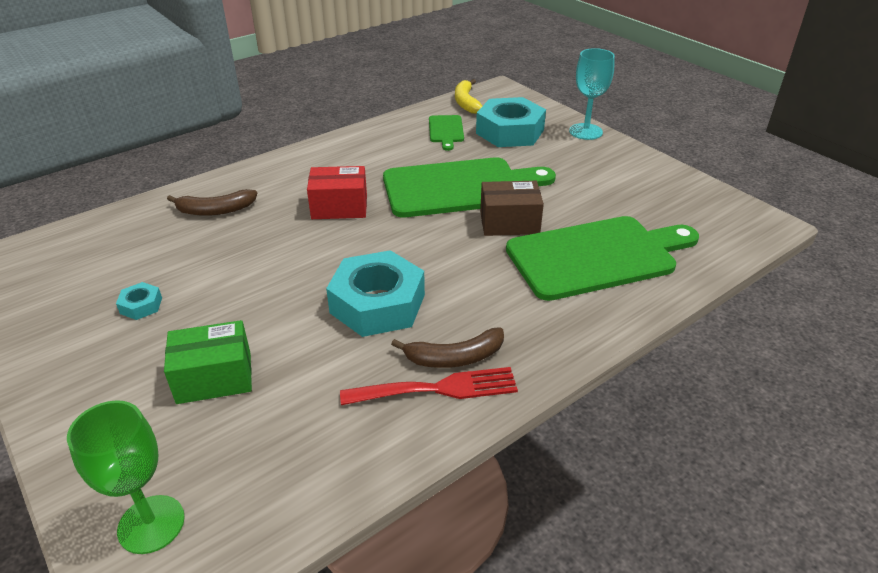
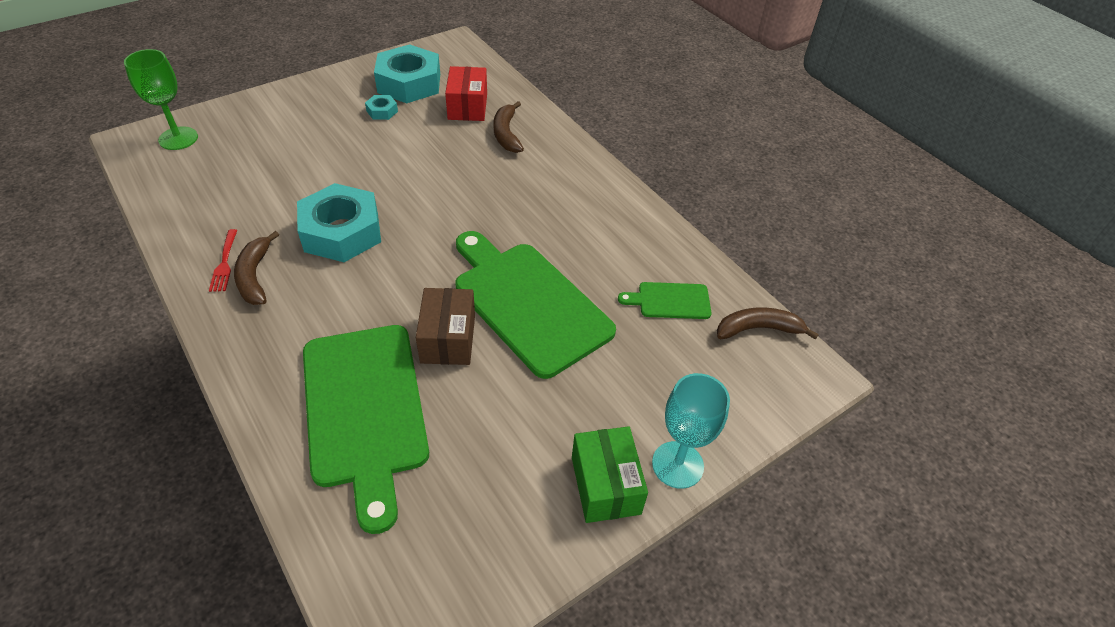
camera: 90 degrees right, 10 degrees up
green box [164,320,252,404] -> green box moved to [572,426,648,523]
red box [307,166,367,219] -> red box moved to [445,66,487,121]
red fork [340,367,518,405] -> red fork [209,229,237,292], size x0.59
green cutting board [383,157,556,217] -> green cutting board turned 150 degrees clockwise [456,231,616,379]
yellow banana [455,79,482,114] -> brown banana [717,307,819,340]
turquoise nut [476,97,546,147] -> turquoise nut moved to [374,44,440,103]

